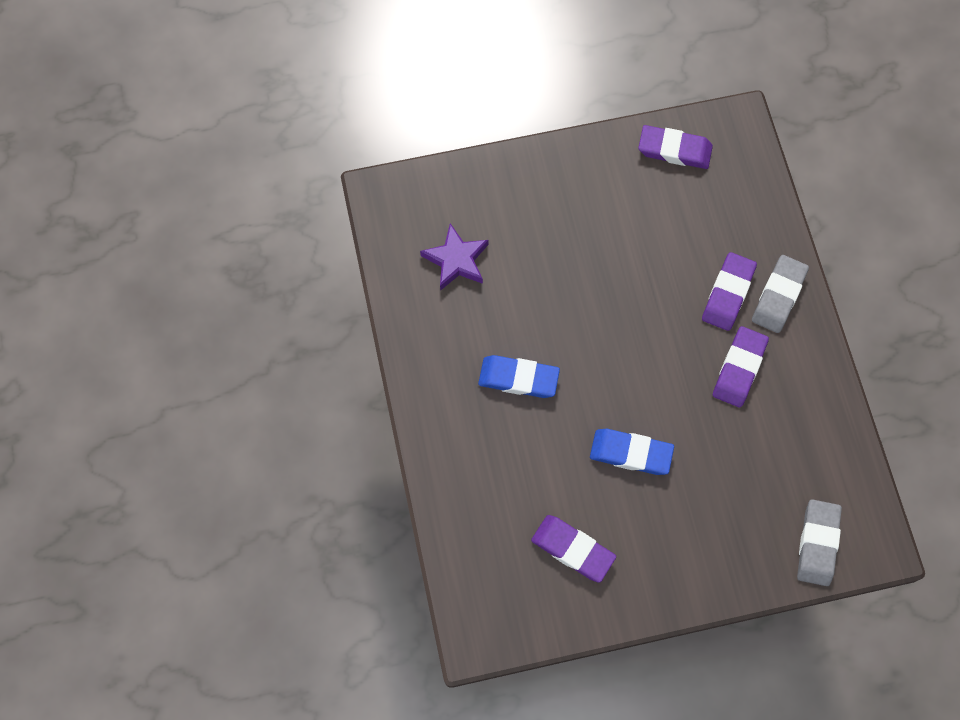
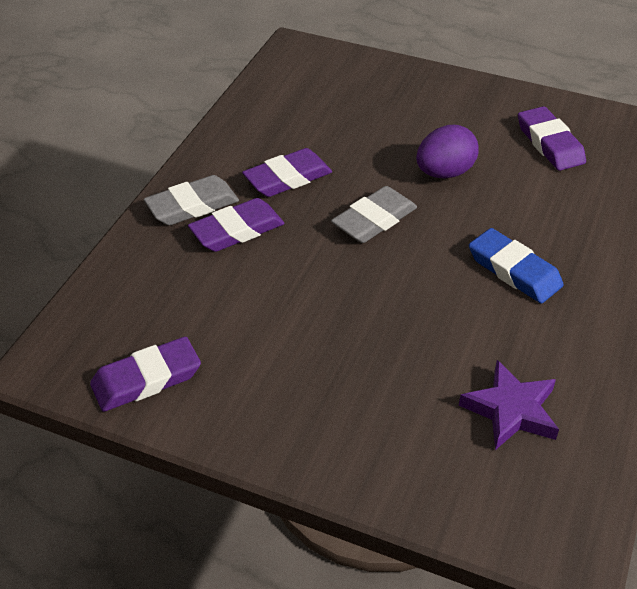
camera: 145 degrees left, 25 degrees down
blue eraser [590,429,674,475] -> purple egg [416,125,478,178]
purple eraser [638,125,713,169] -> purple eraser turned 75 degrees counterclockwise [90,337,201,412]
grey eraser [797,499,842,586] -> grey eraser moved to [331,186,417,243]

